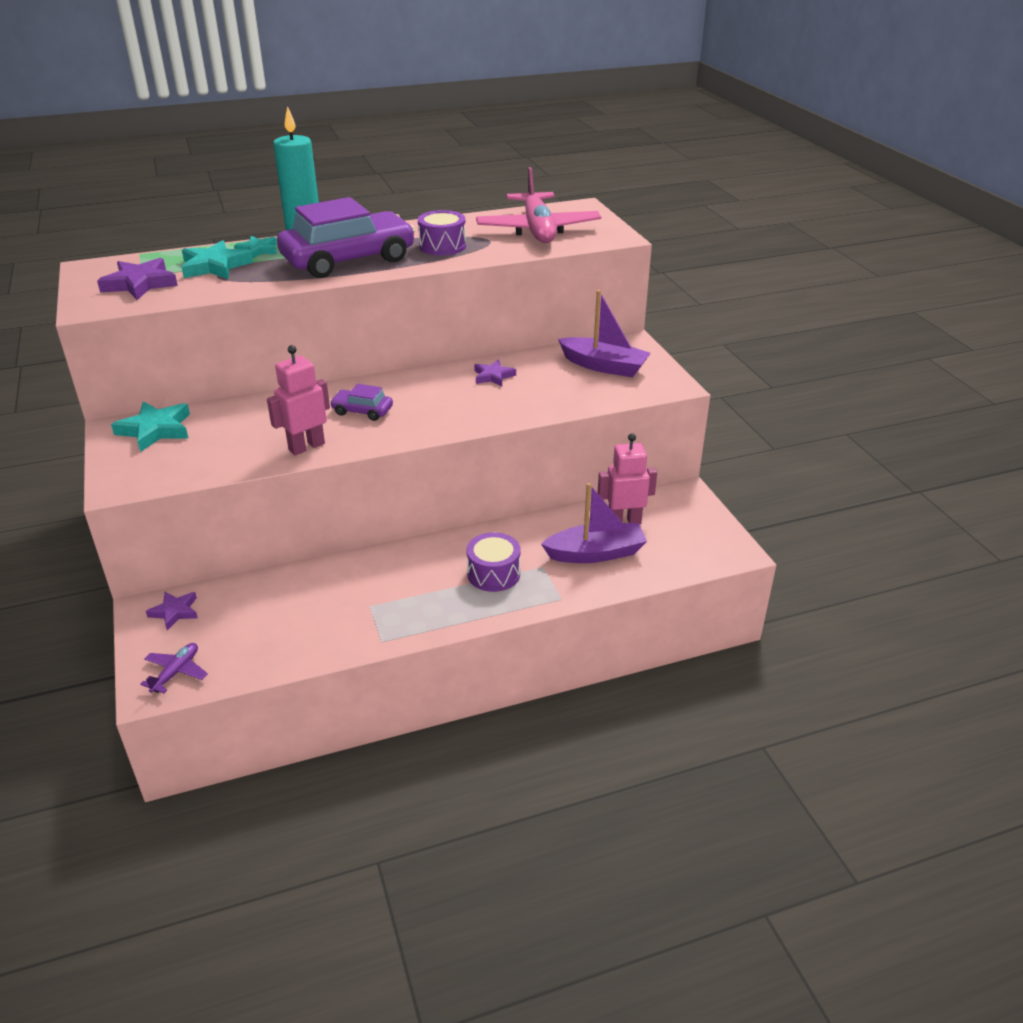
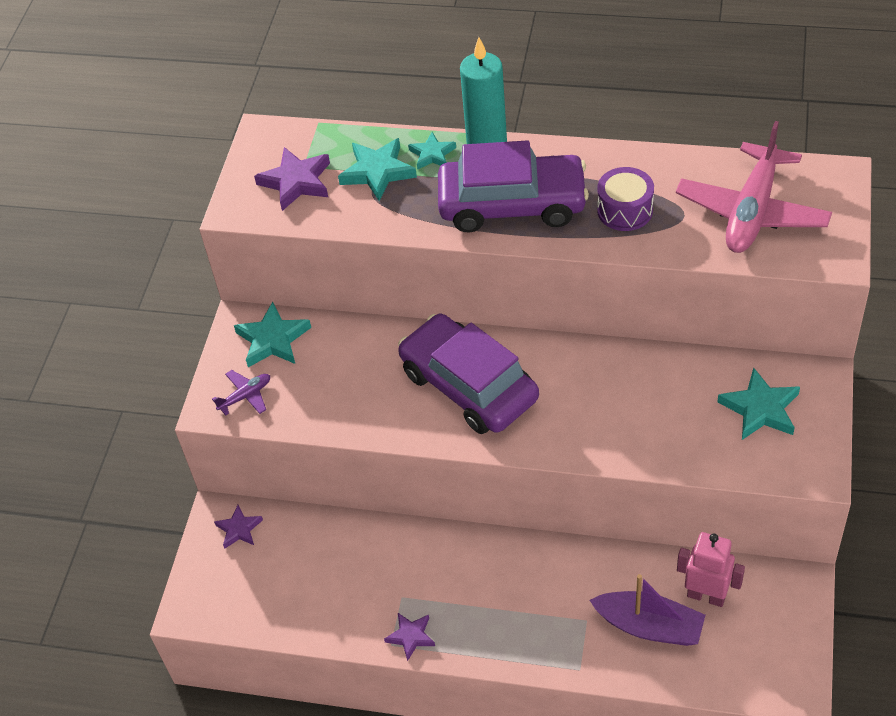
camera: 35 degrees right, 15 degrees up
purple plane [140,643,208,693] -> purple plane moved to [212,370,270,415]
pink robot [267,345,330,455] -> none
purple car [330,384,393,421] -> purple car [398,314,539,434], size x2.29
purple drum [467,532,520,592] -> none
purple star [474,359,516,387] -> purple star moved to [384,613,435,661]
purple boat [558,290,651,377] -> turquoise star [717,367,800,440]

